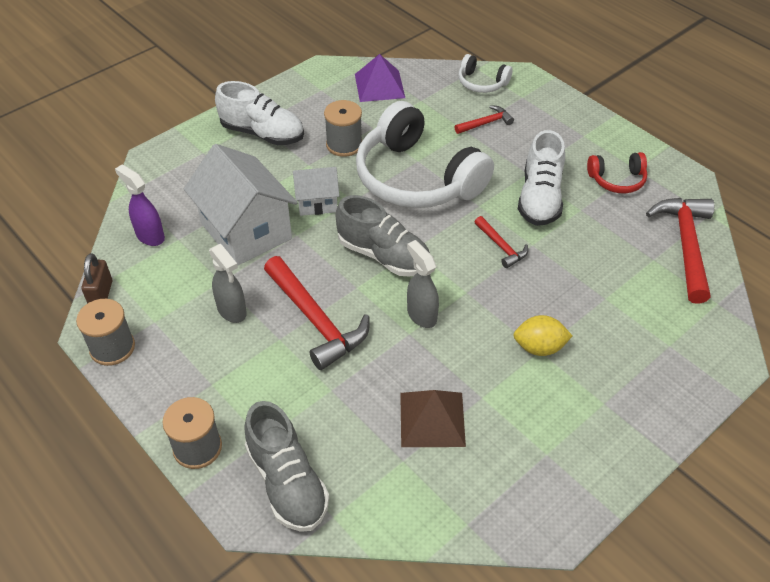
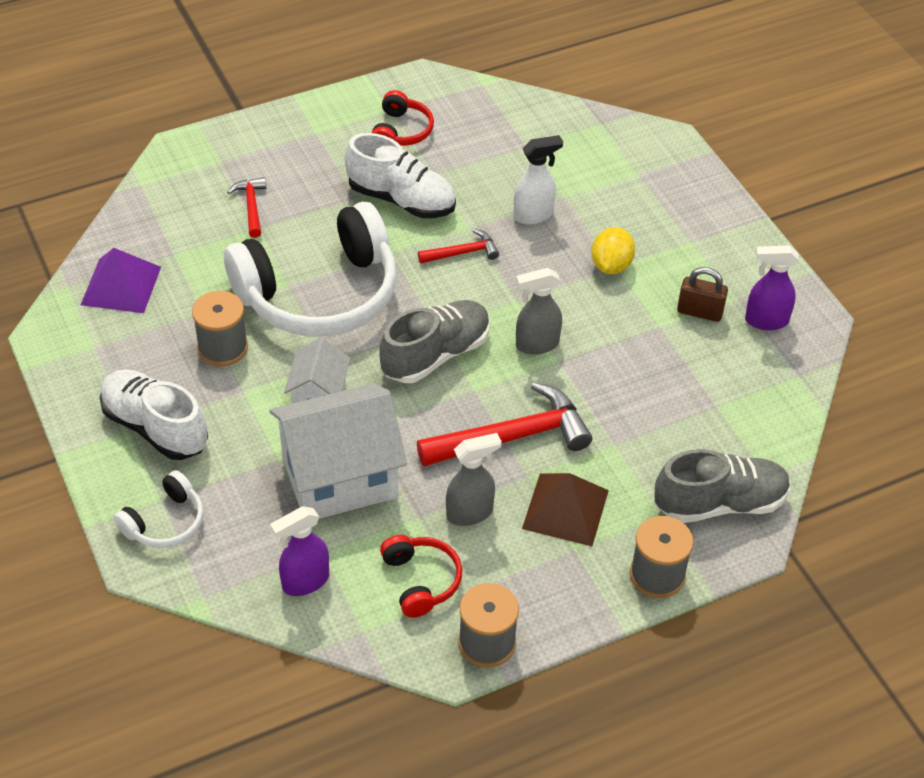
camera: 75 degrees left, 0 degrees up
brown padlock [82,253,112,304] -> brown padlock moved to [677,267,728,322]
white shoe [215,81,304,145] -> white shoe turned 90 degrees counterclockwise [100,369,208,460]
brown pyramid [400,390,466,447] -> brown pyramid moved to [522,473,609,546]
white headphones [458,54,513,93] -> white headphones moved to [114,470,204,548]
red hammer [646,198,714,304] -> none
none -> red headphones [380,535,462,618]
none -> white spray bottle [514,135,563,225]
none -> purple spray bottle [745,245,799,330]

